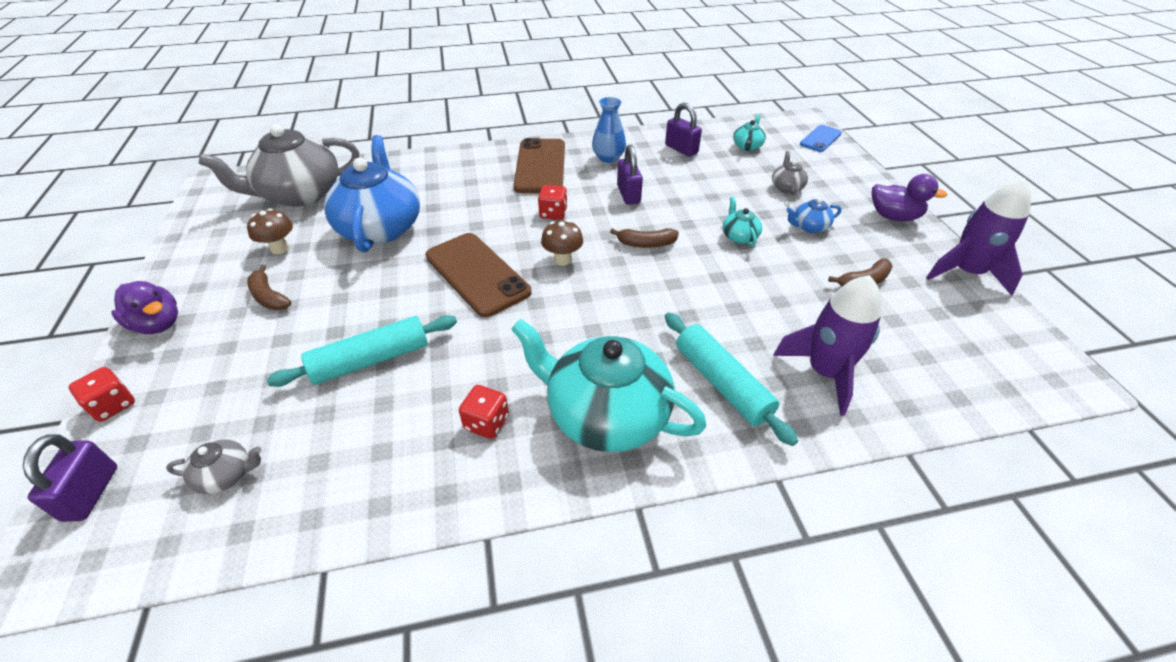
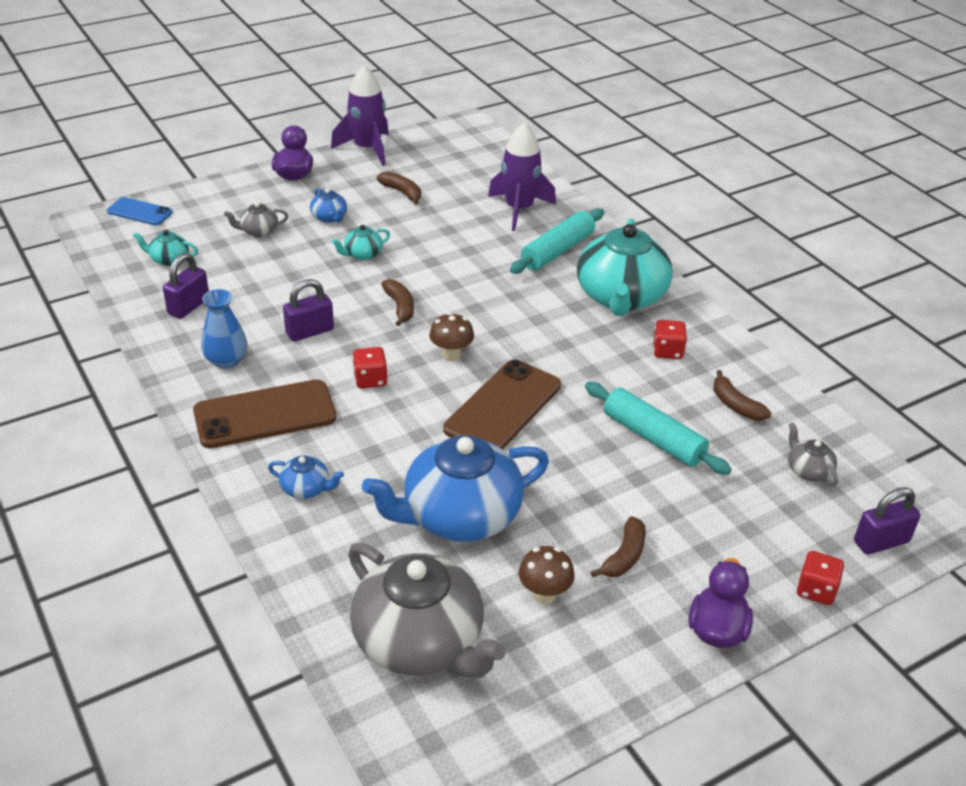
camera: 110 degrees left, 5 degrees down
none -> blue teapot [268,455,344,499]
none -> brown banana [713,370,771,420]

